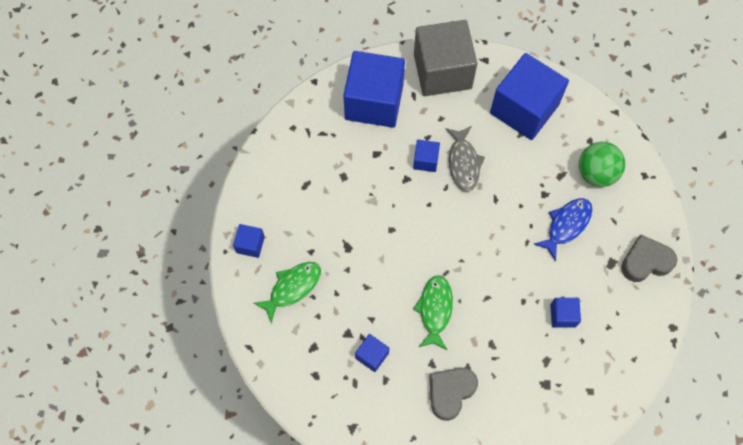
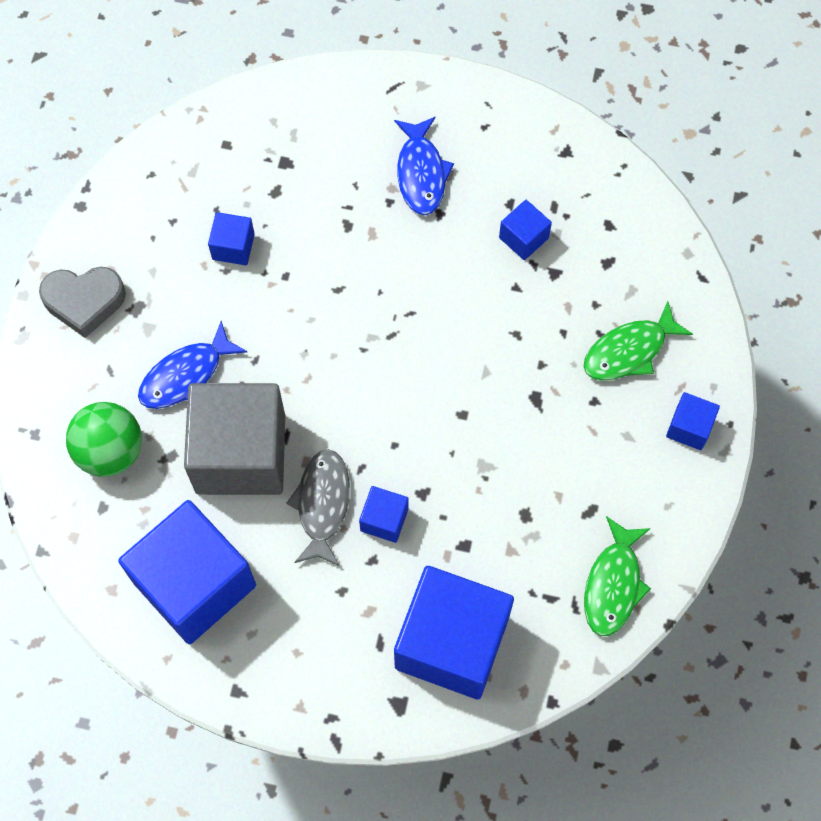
camera: 170 degrees left, 0 degrees up
green fish [413,275,453,350] -> green fish moved to [584,516,651,636]
grey cube [414,20,477,96] -> grey cube moved to [184,383,285,495]
grey heart [429,368,478,421] -> blue fish [394,117,454,215]

